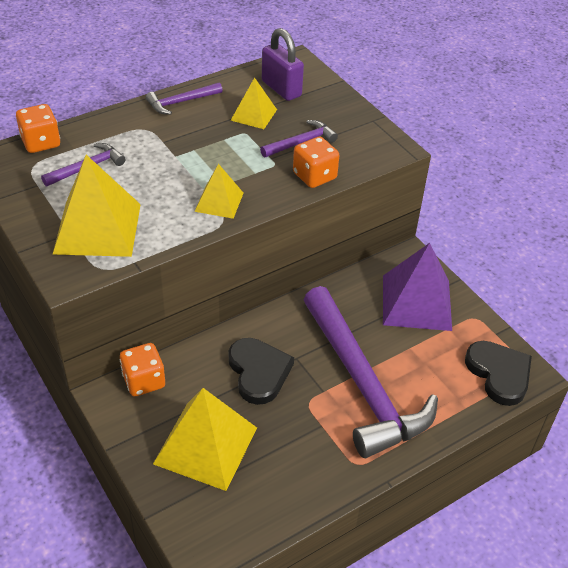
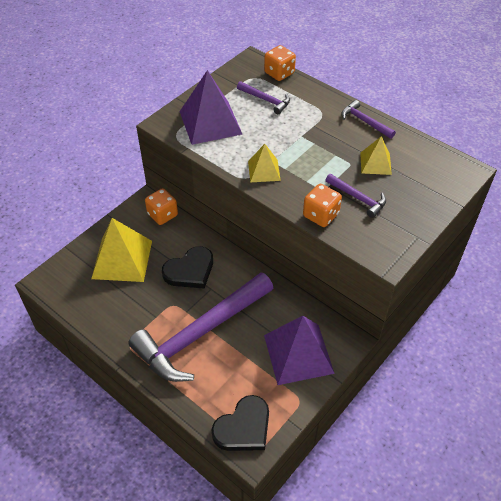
camera: 75 degrees right, 5 degrees up
yellow pyramid [52,155,141,257] -> purple pyramid [180,70,242,145]
purple padlock [262,28,304,101] -> none

